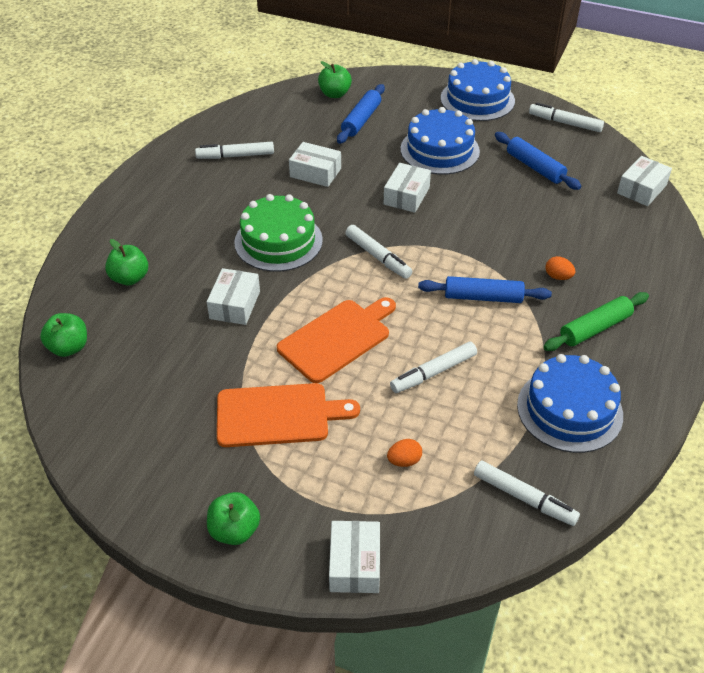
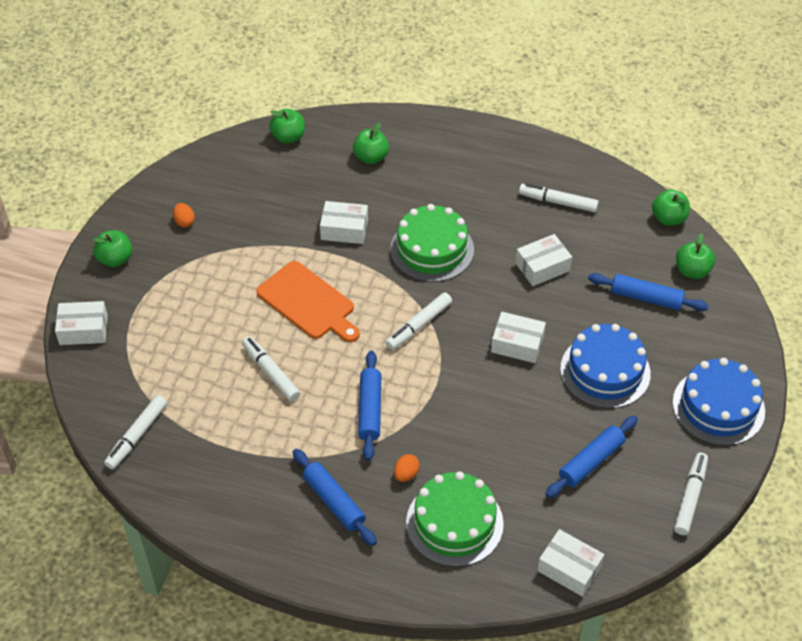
camera: 85 degrees right, 5 degrees up
white marker [195,142,274,159] -> white marker turned 60 degrees counterclockwise [519,183,599,212]
orange cutting board [217,383,360,447] -> none
white box [289,142,341,187] -> white box turned 45 degrees clockwise [515,234,572,286]
orange egg [387,439,422,467] -> orange egg moved to [173,203,195,227]
blue cake [517,354,623,453] -> none
green rolling pin [543,292,649,351] -> blue rolling pin [293,449,377,546]
none -> green cake [406,471,504,567]
none -> green apple [652,189,690,226]

